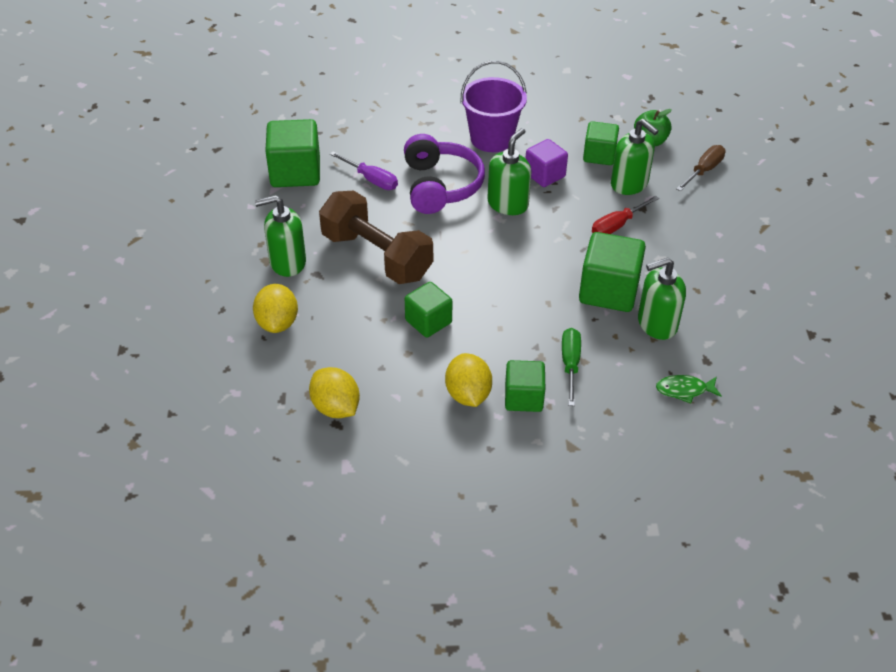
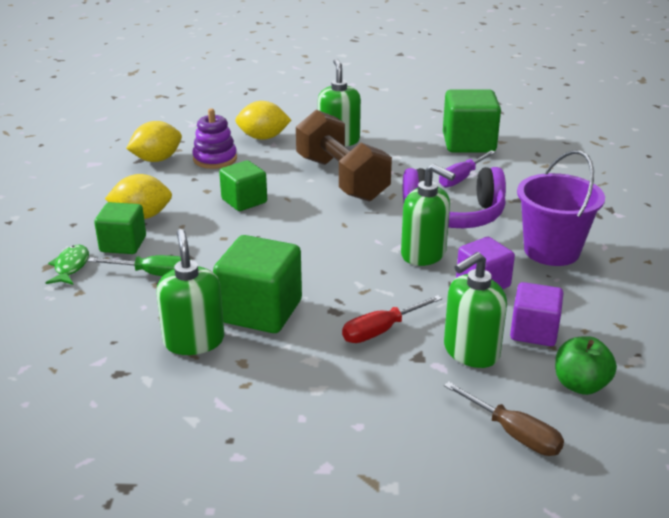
camera: 95 degrees right, 15 degrees down
brown dumbbell [319,191,433,284] -> brown dumbbell turned 75 degrees counterclockwise [296,109,392,202]
green cube [583,121,619,165] -> purple cube [510,282,564,346]
red screwdriver [592,196,659,234] -> red screwdriver turned 90 degrees counterclockwise [342,295,442,343]
green fish [656,375,722,403] -> green fish moved to [45,245,89,285]
none -> purple stacking toy [192,108,237,169]

